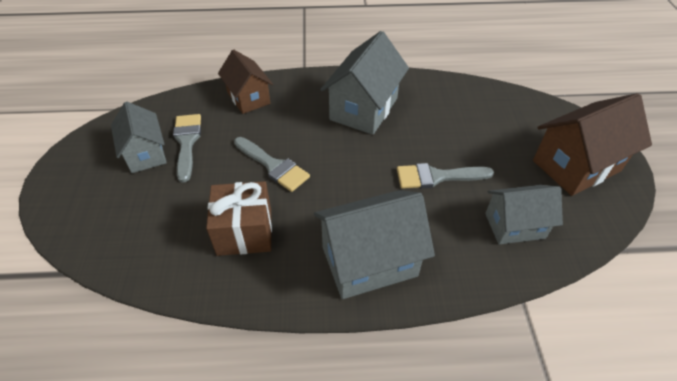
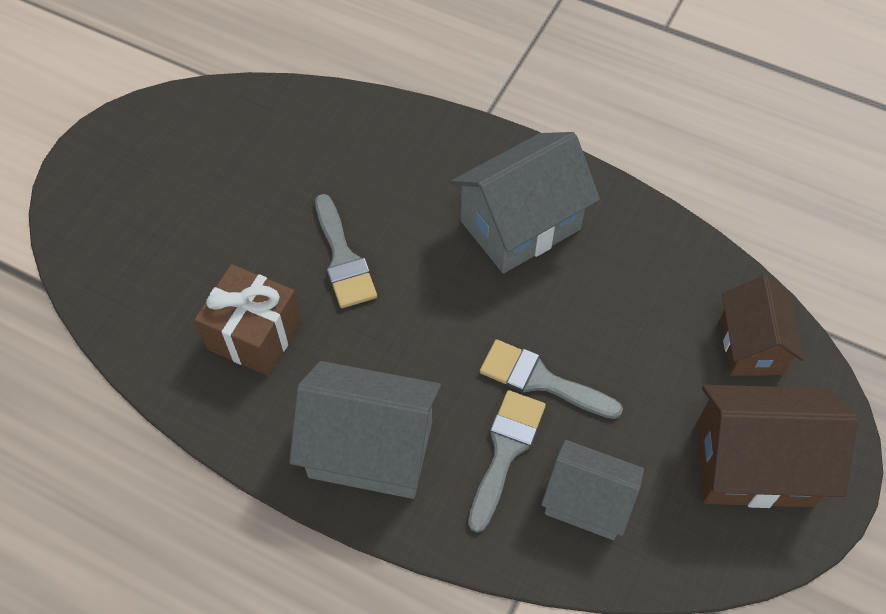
camera: 30 degrees right, 10 degrees up
grey house [111,102,167,173] -> none
grey brush [173,114,201,183] -> grey brush moved to [468,390,546,533]
brown house [218,50,273,114] -> brown house moved to [721,275,804,376]

